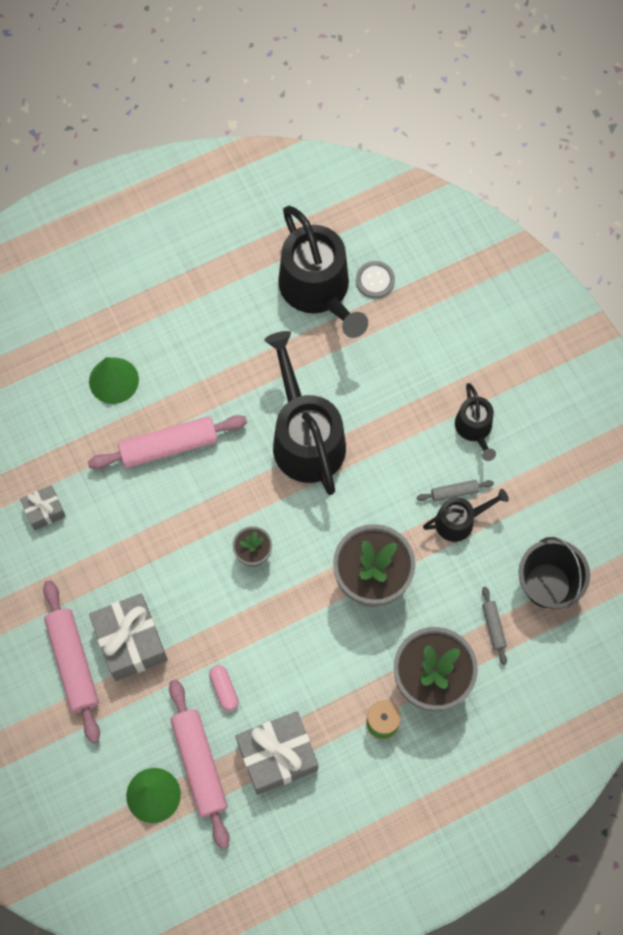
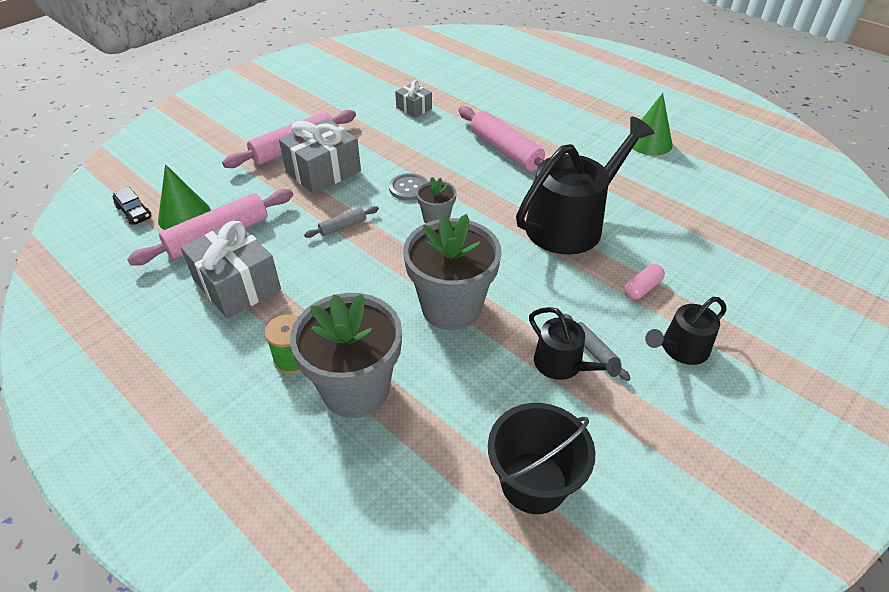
camera: 70 degrees right, 25 degrees down
green cone [89,357,139,404] -> green cone moved to [629,93,673,156]
pink capsule [209,665,239,711] -> pink capsule moved to [624,264,665,300]
black watering can [278,206,368,338] -> none
grey button [356,261,395,298] -> grey button moved to [389,173,428,201]
grey rolling pin [482,587,507,665] -> grey rolling pin moved to [304,206,379,238]
none -> black car [113,187,152,225]

